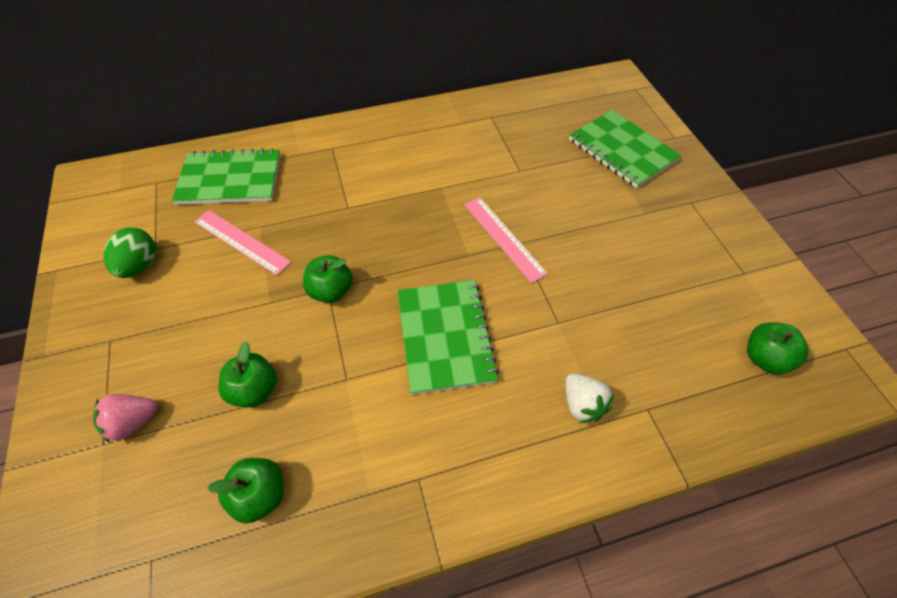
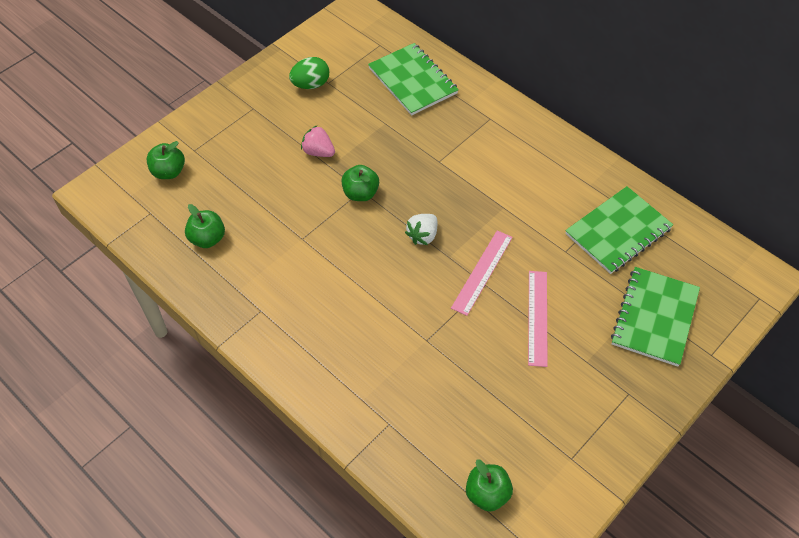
camera: 60 degrees right, 0 degrees up
pink strawberry [93,394,157,443] -> pink strawberry moved to [301,125,335,157]
pink ruler [194,210,292,276] -> pink ruler moved to [528,271,548,367]
green apple [218,341,277,408] -> green apple moved to [146,141,185,179]
green notebook [397,280,499,395] -> green notebook moved to [565,186,673,274]
white strawberry [565,373,614,423] -> white strawberry moved to [405,214,438,245]

